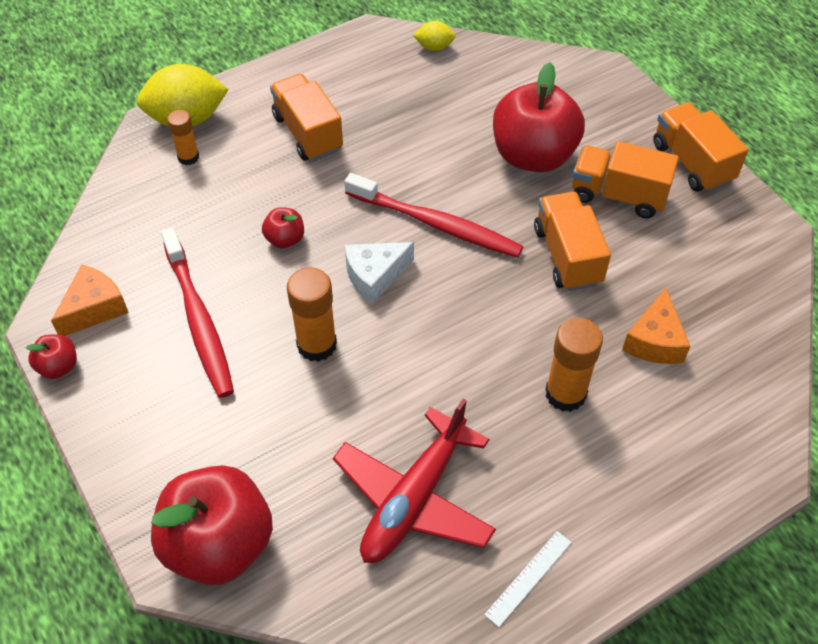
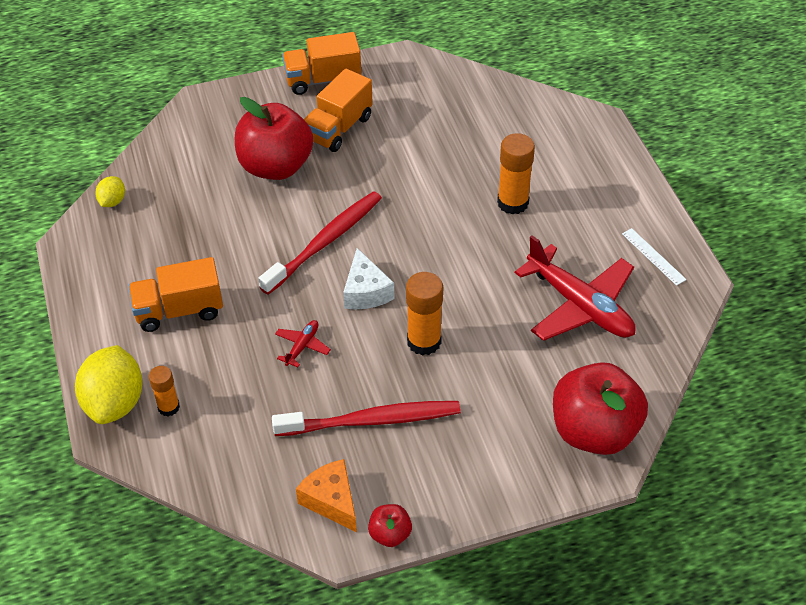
camera: 75 degrees left, 5 degrees down
red apple [262,207,304,248] -> red plane [275,320,331,367]
orange truck [534,192,611,291] -> none
orange cheese [622,288,690,364] -> none

